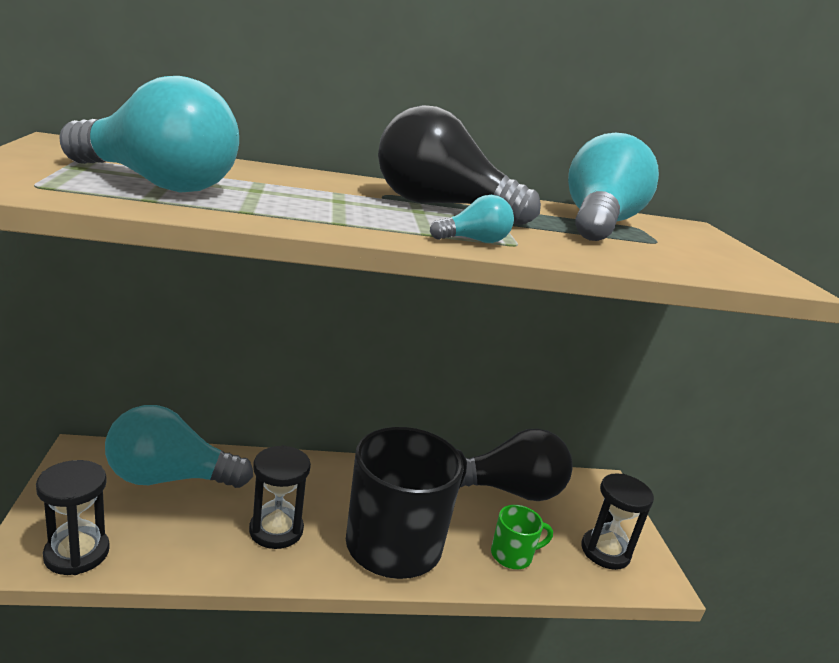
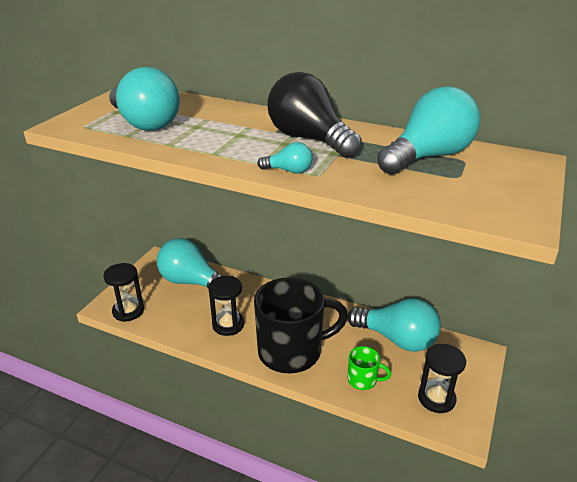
camera: 35 degrees right, 10 degrees up
black light bulb [461,429,573,501] -> turquoise light bulb [348,298,441,352]

